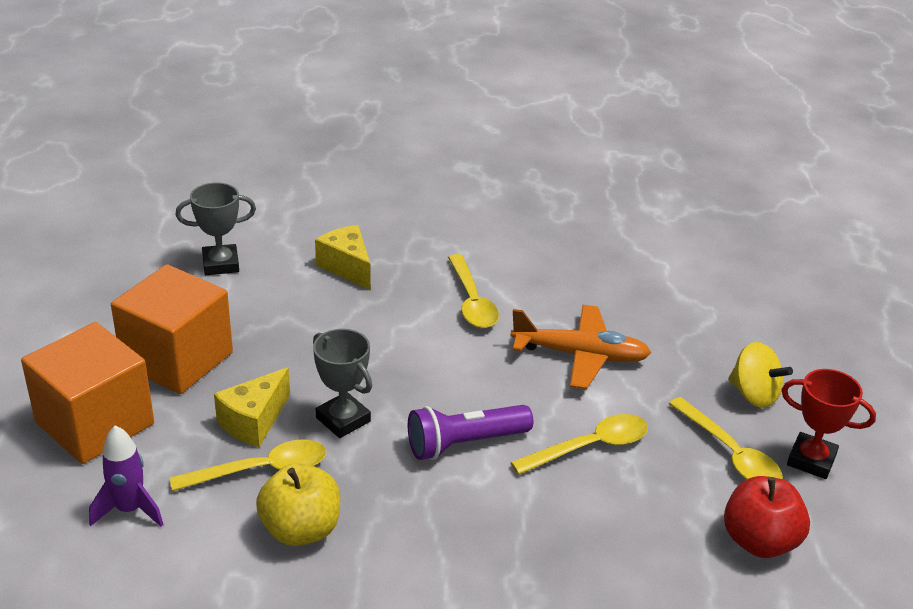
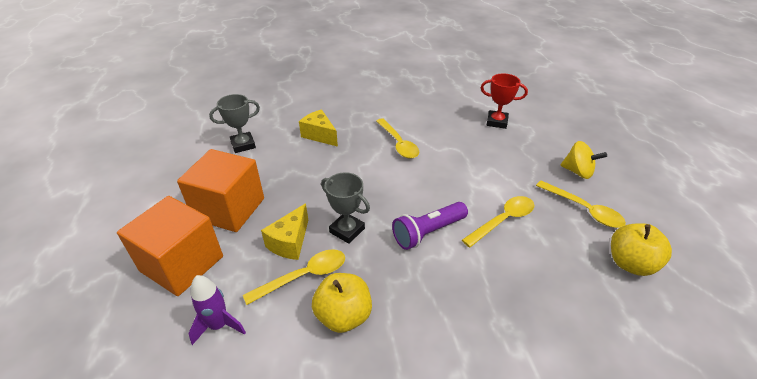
camera: 10 degrees left, 5 degrees up
orange plane [510,305,651,389] -> none
red apple [724,476,810,558] -> yellow apple [611,223,672,276]
red trophy [782,369,876,479] -> red trophy moved to [480,73,528,129]

